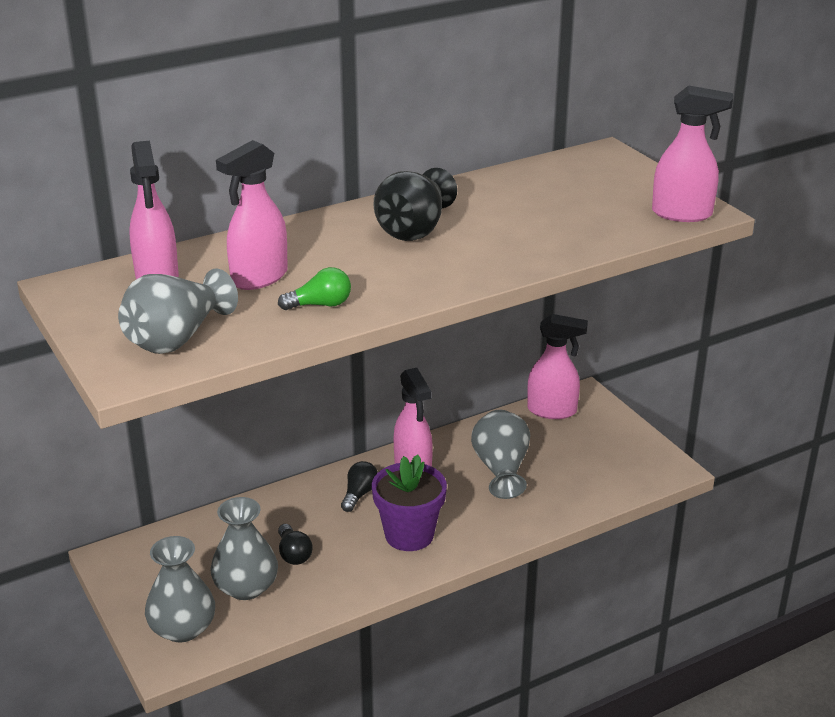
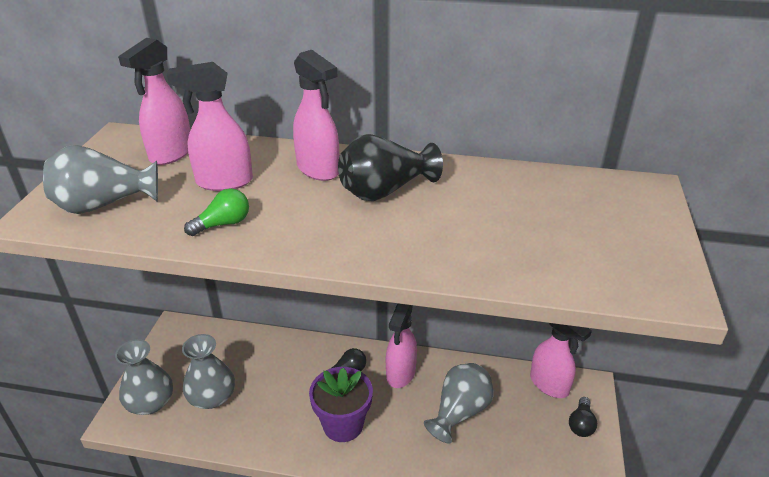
camera: 40 degrees right, 5 degrees up
green light bulb [278,267,351,310] -> green light bulb turned 60 degrees counterclockwise [184,189,249,236]
black light bulb [278,524,313,565] -> black light bulb moved to [569,397,597,437]
pink spray bottle [652,85,733,222] -> pink spray bottle moved to [293,50,339,181]

